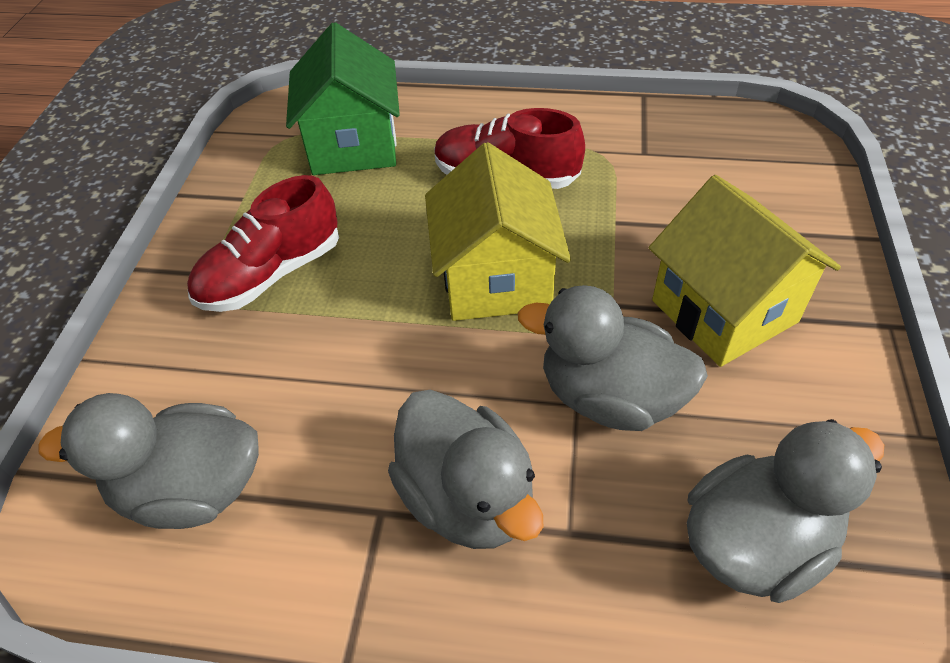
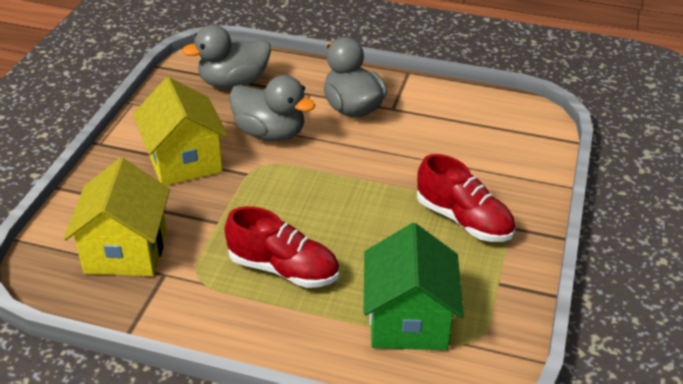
camera: 175 degrees left, 10 degrees down
grey duck [38,393,259,529] -> none
red shoe [187,175,339,312] -> red shoe turned 75 degrees clockwise [417,154,515,242]
yellow house [425,142,571,321] -> yellow house moved to [64,158,170,276]

